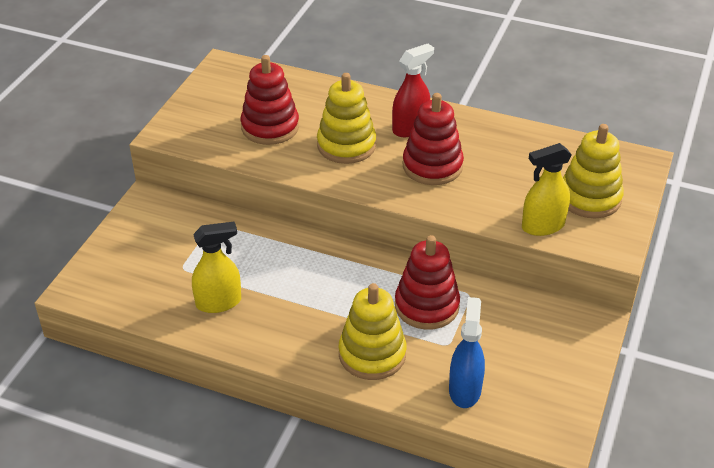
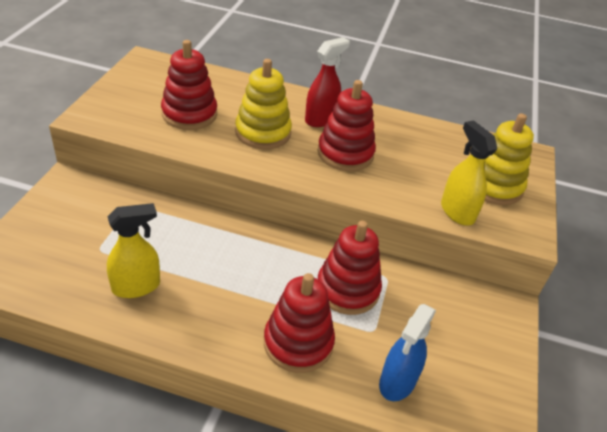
camera: 10 degrees left, 0 degrees up
yellow stacking toy [339,283,407,380] -> red stacking toy [264,273,335,373]
blue spray bottle [449,297,485,408] -> blue spray bottle turned 150 degrees counterclockwise [379,304,436,401]
yellow spray bottle [522,143,572,236] -> yellow spray bottle turned 90 degrees clockwise [441,120,497,226]

